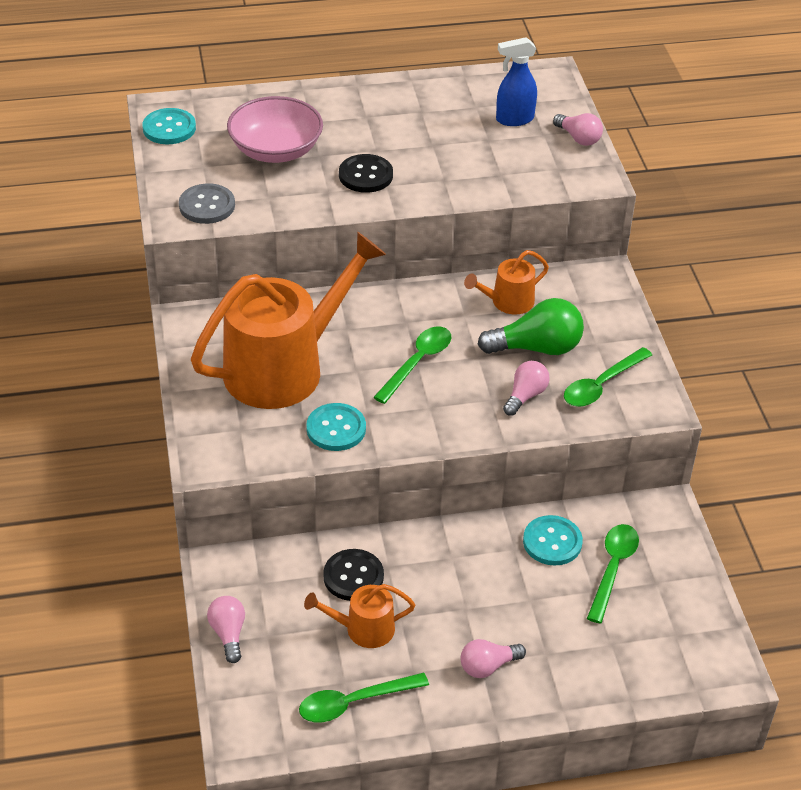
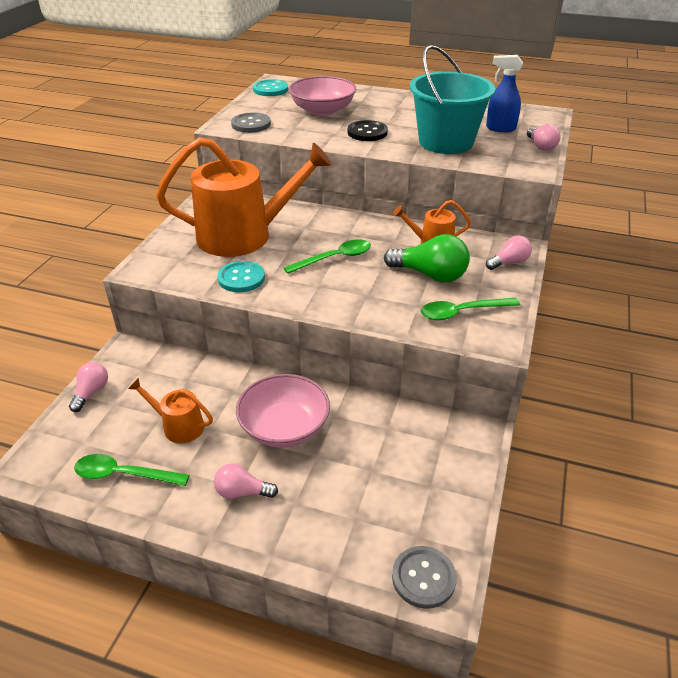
camera: 30 degrees right, 5 degrees down
black button [323,549,384,601] -> none
pink light bulb [503,361,550,416] -> pink light bulb moved to [486,236,532,270]
turquoise button [523,515,583,566] -> none
green spoon [587,524,639,624] -> none
none -> pink bowl [236,374,330,448]
none -> grey button [392,546,457,609]
none -> turquoise bucket [410,45,496,154]

